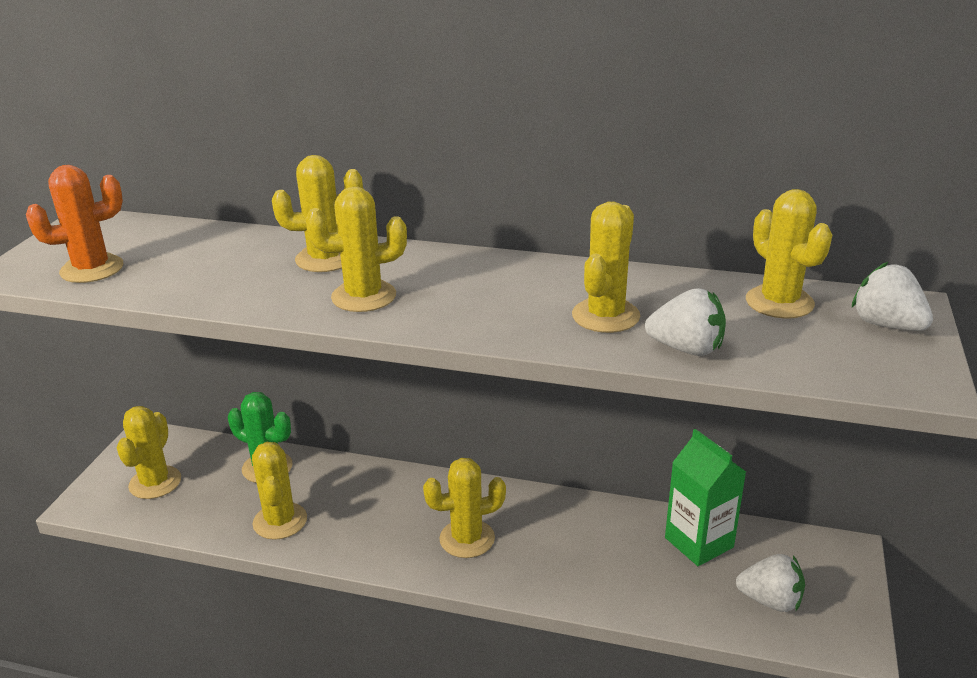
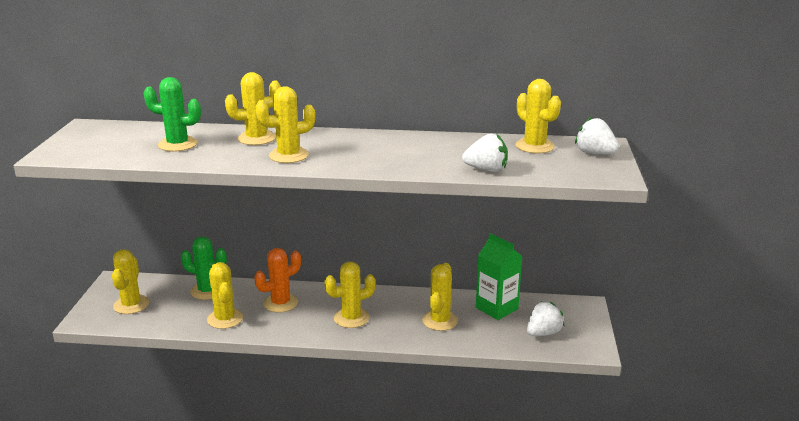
camera: 10 degrees left, 5 degrees down
orange cactus [26,165,123,283] -> orange cactus moved to [254,248,301,313]
yellow cactus [572,202,640,333] -> yellow cactus moved to [422,263,458,331]
white strawberry [736,554,805,612] -> white strawberry turned 45 degrees counterclockwise [527,302,565,336]
none -> green cactus [144,77,201,152]

